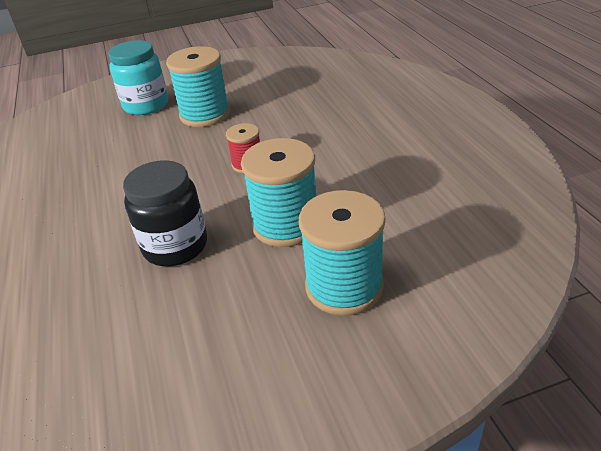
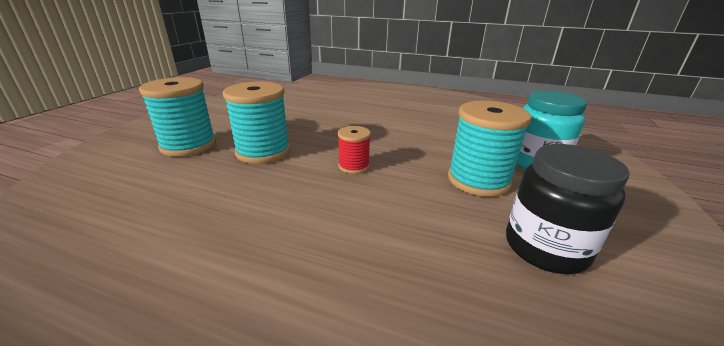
camera: 125 degrees right, 10 degrees down
black jar [123,160,207,266] -> black jar moved to [506,144,630,274]

